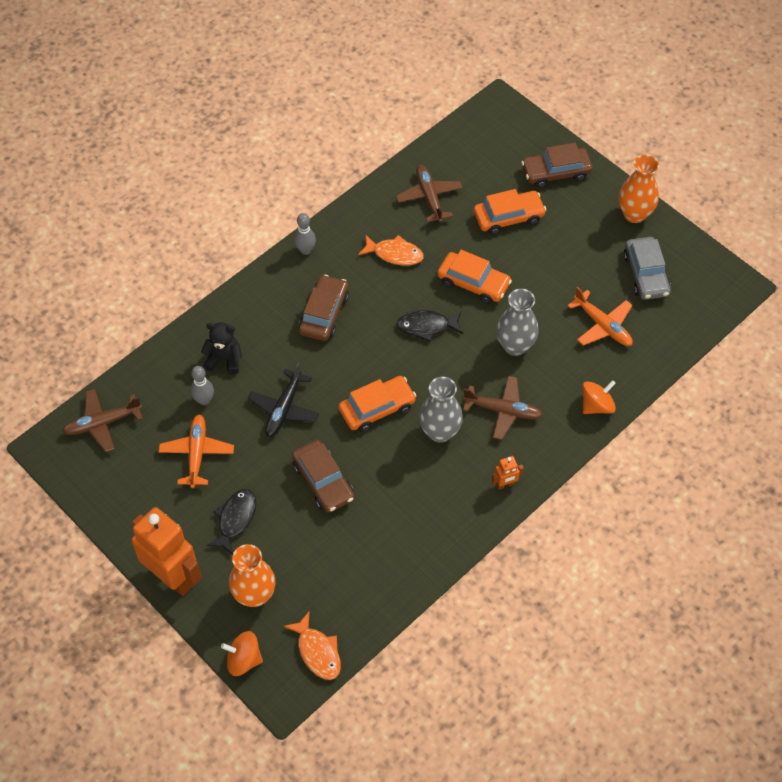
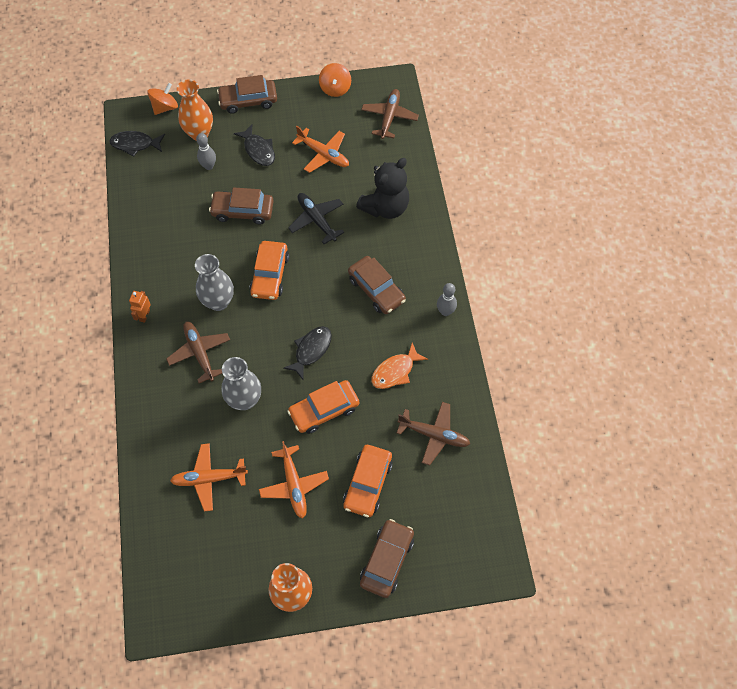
camera: 125 degrees right, 5 degrees up
orange robot [131,507,202,596] -> brown car [217,75,277,114]
grey bowling pin [191,366,214,405] -> grey bowling pin moved to [196,133,216,170]
black teddy bear [201,322,242,375] -> black teddy bear [356,158,409,219], size x1.55
orange fish [284,612,341,680] -> black fish [109,131,165,157]
brown plane [463,376,543,440] -> brown plane turned 105 degrees clockwise [166,321,230,383]
orange spinning top [582,380,616,414] -> orange spinning top moved to [319,63,351,97]
grey car [624,237,671,300] -> none
none -> orange plane [259,441,329,518]

